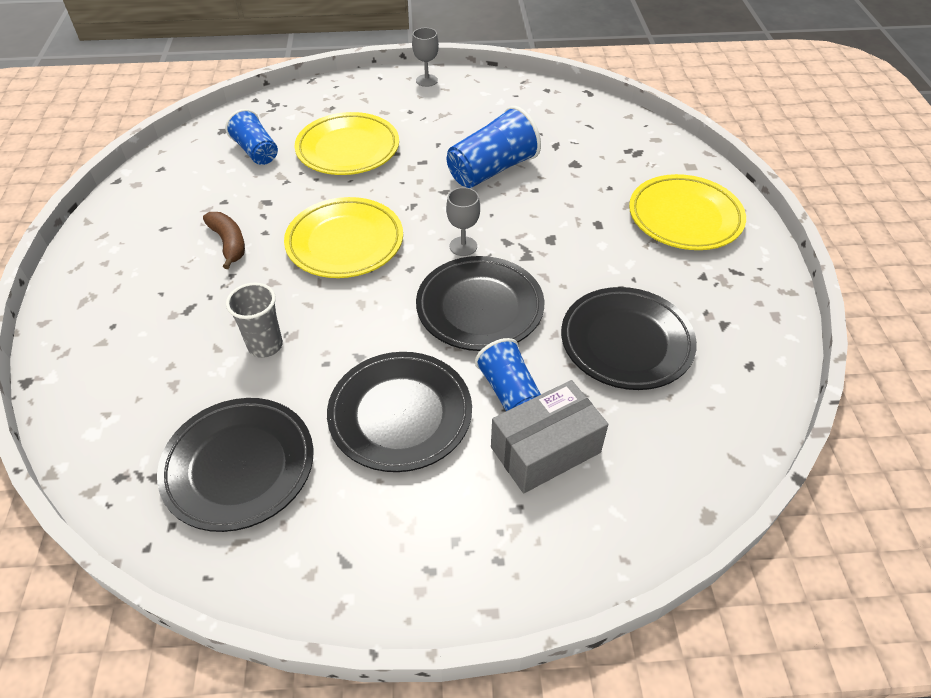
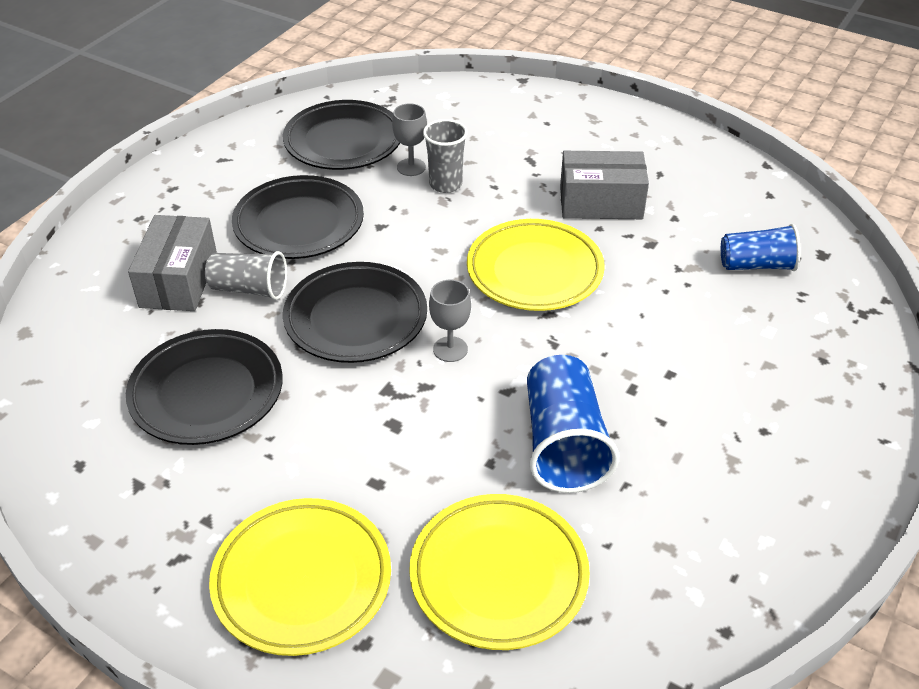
camera: 125 degrees right, 5 degrees down
brown banana [203,212,245,269] -> grey box [560,151,649,219]
yellow plate [295,112,399,175] -> yellow plate moved to [409,494,590,650]
grey goblet [412,28,439,87] -> grey goblet moved to [392,103,427,176]
blue cup [475,338,541,411] -> grey cup [205,251,287,300]

